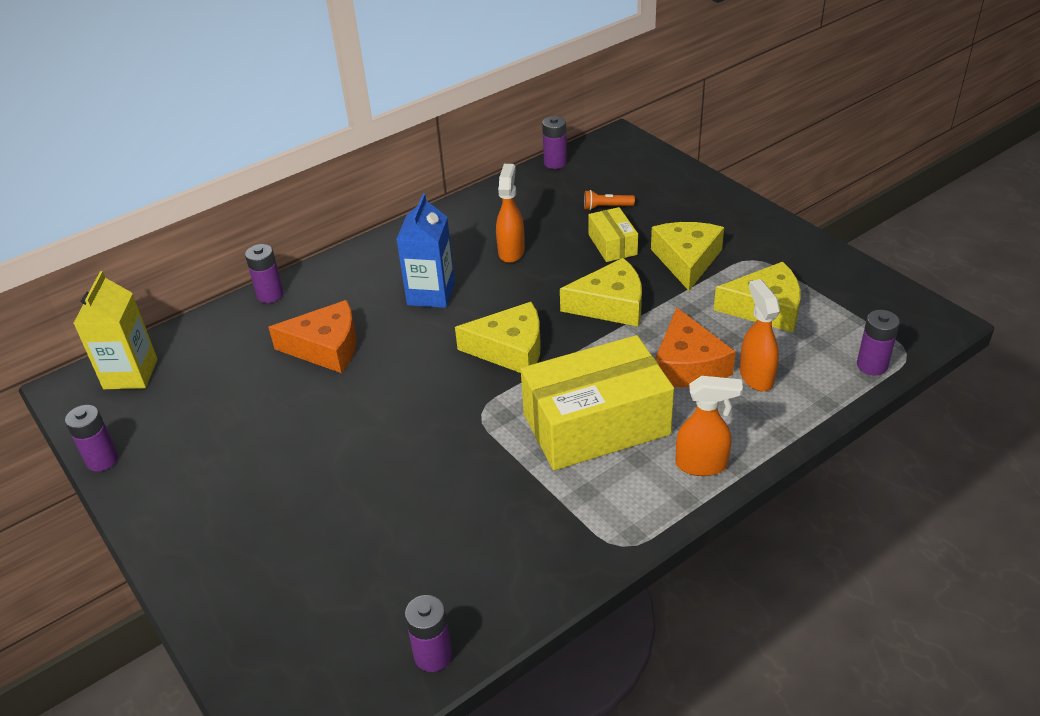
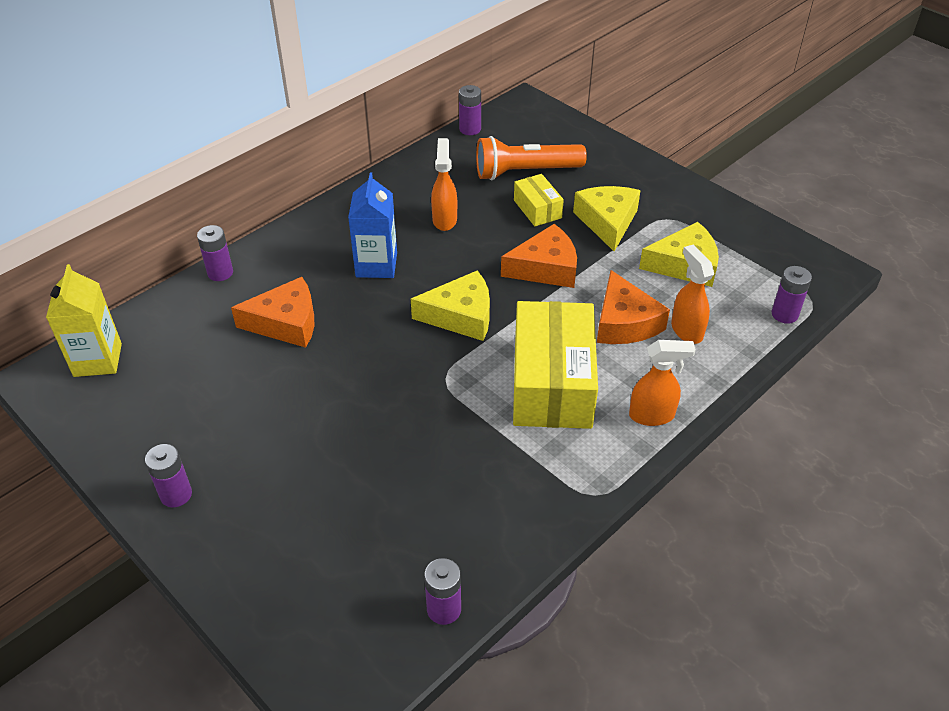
camera: 10 degrees left, 5 degrees up
purple battery [65,405,118,472] -> purple battery moved to [145,444,192,507]
yellow box [521,335,674,470] -> yellow box turned 60 degrees counterclockwise [513,301,598,429]
yellow cheese [560,258,642,326] -> orange cheese [501,224,577,288]
orange flashlight [584,190,635,210] -> orange flashlight [476,136,587,180], size x2.30

